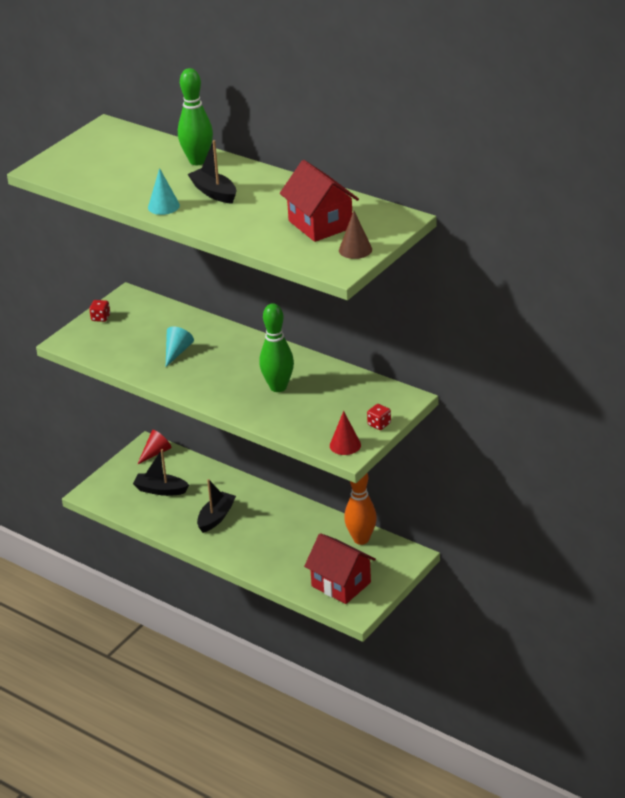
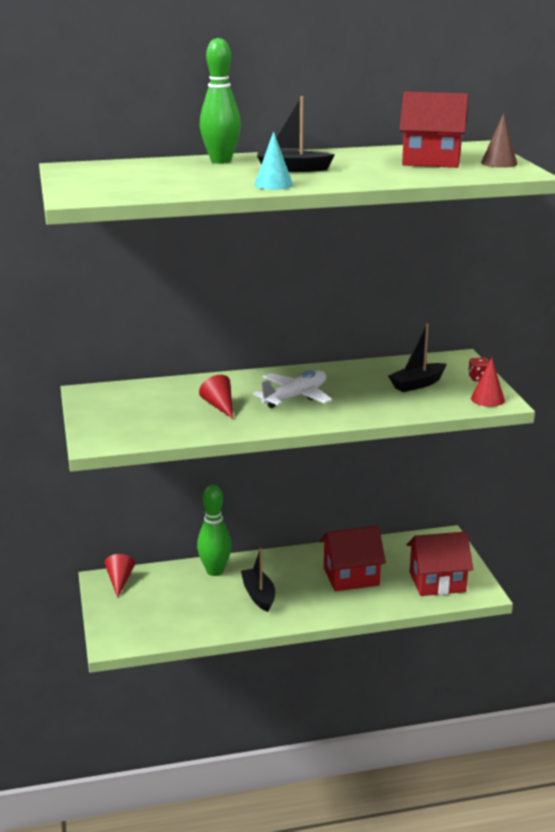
camera: 50 degrees left, 10 degrees down
red dice [89,300,110,322] -> none
black boat [133,449,189,496] -> black boat moved to [388,323,446,392]
turquoise cone [166,327,194,367] -> red cone [199,375,233,419]
green bowling pin [259,303,294,392] -> green bowling pin moved to [197,485,232,576]
orange bowling pin [344,473,377,545] -> none
none -> white plane [253,370,332,408]
none -> red house [320,525,386,591]

